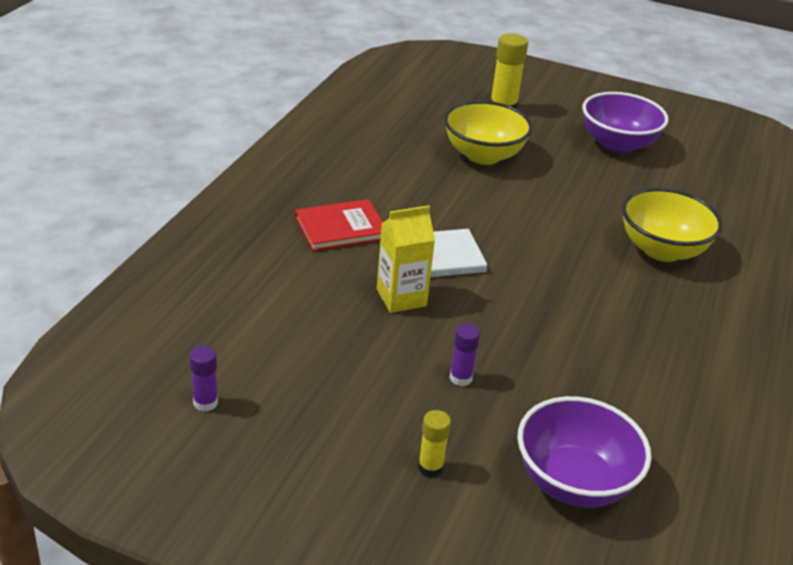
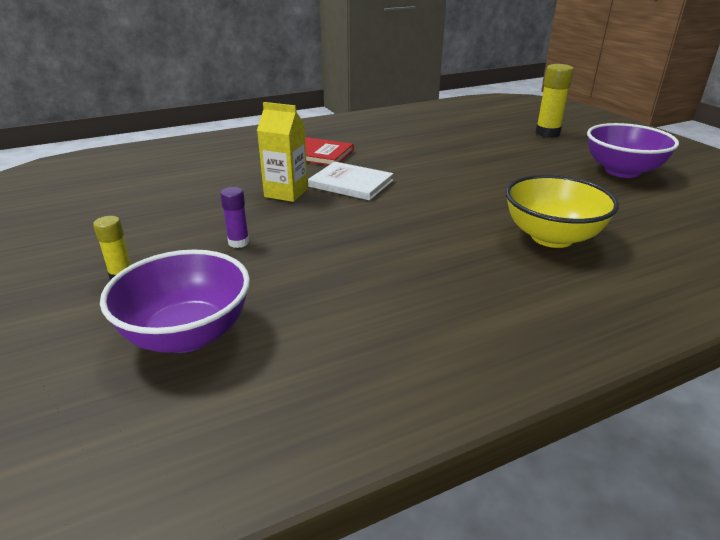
camera: 45 degrees right, 5 degrees down
purple glue stick [190,346,218,412] -> none
yellow bowl [444,101,533,165] -> none

